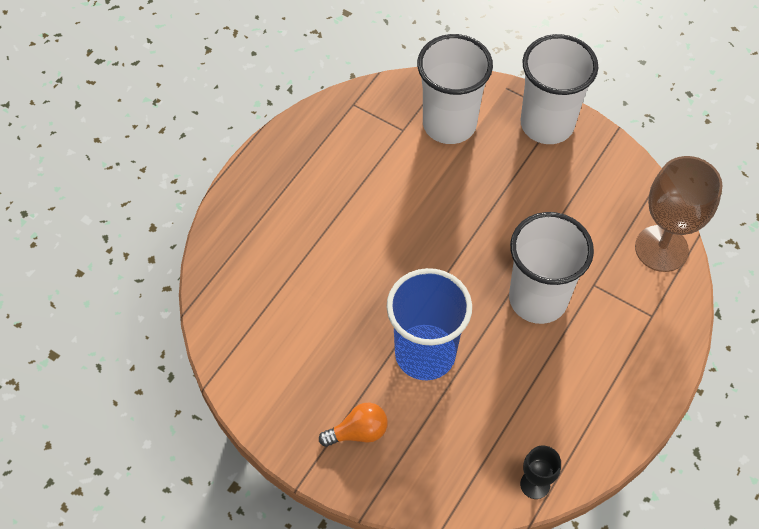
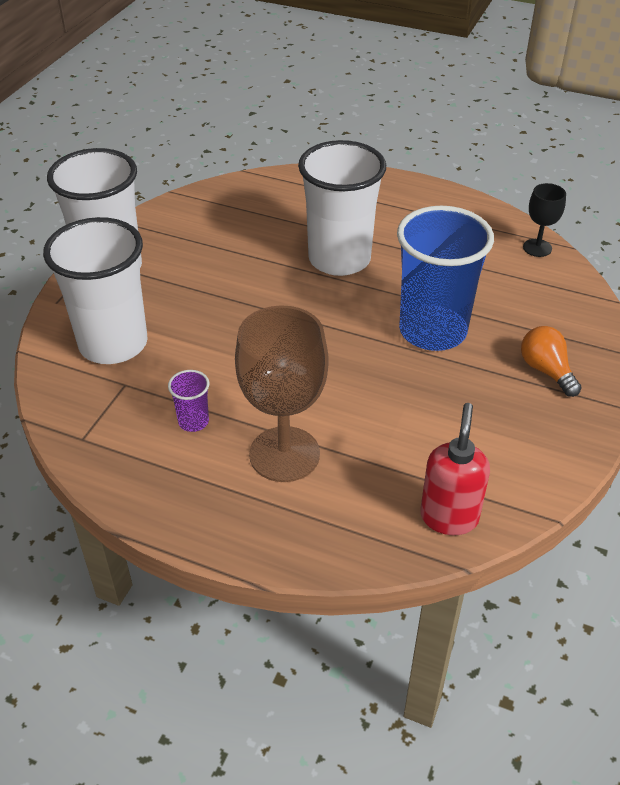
camera: 100 degrees left, 15 degrees down
brown goblet [635,156,723,272] -> brown goblet moved to [235,305,329,482]
none -> purple cup [168,370,209,432]
none -> red soap dispenser [420,403,490,535]

